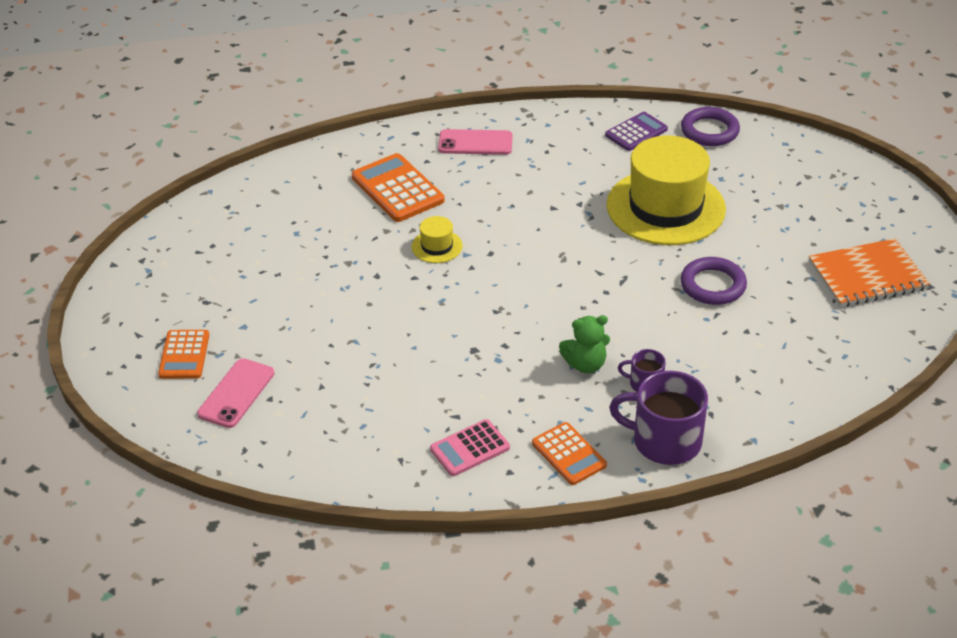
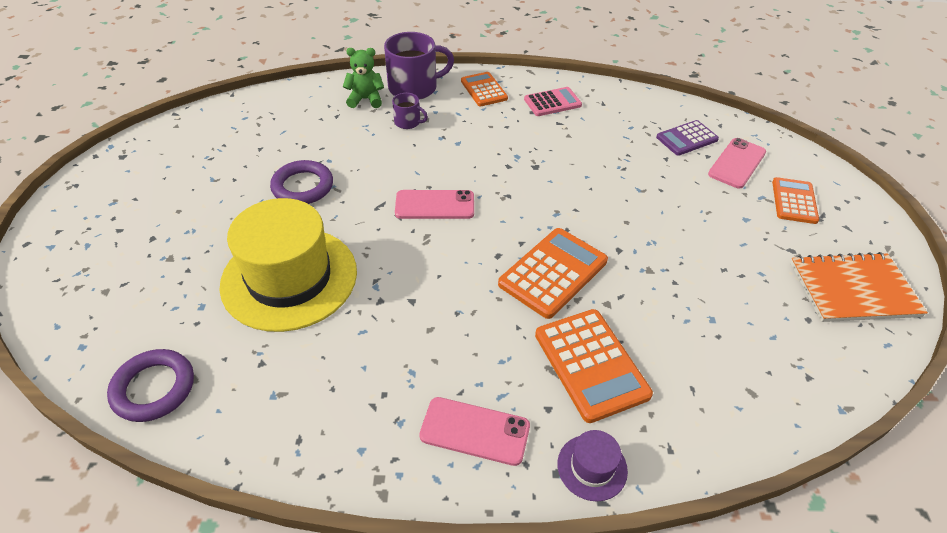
camera: 170 degrees left, 5 degrees up
yellow hat [412,216,463,263] -> orange calculator [498,228,608,319]
green teddy bear [559,315,610,374] -> green teddy bear moved to [343,48,384,108]
purple calculator [605,112,668,151] -> purple calculator moved to [656,120,719,156]
purple mug [609,371,708,465] -> purple mug turned 45 degrees counterclockwise [384,32,454,100]
orange notebook [809,238,930,307] -> orange notebook moved to [790,252,928,322]
none -> pink phone [395,190,474,219]
none -> purple hat [557,430,628,502]

